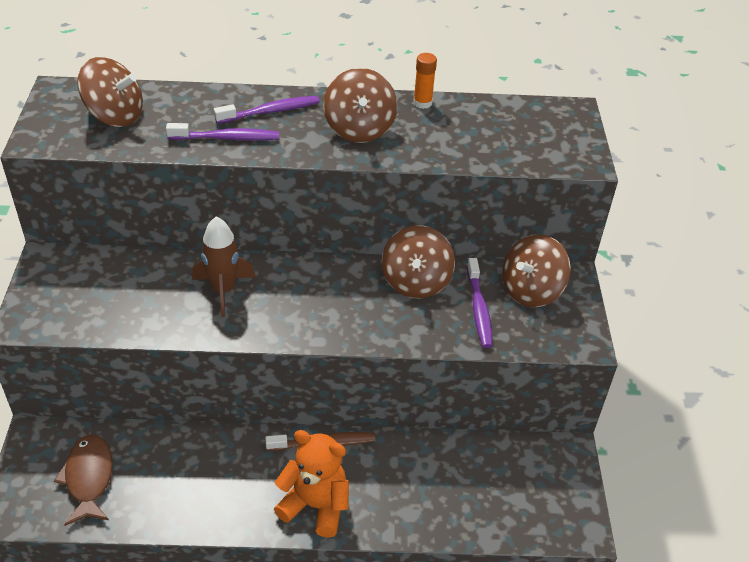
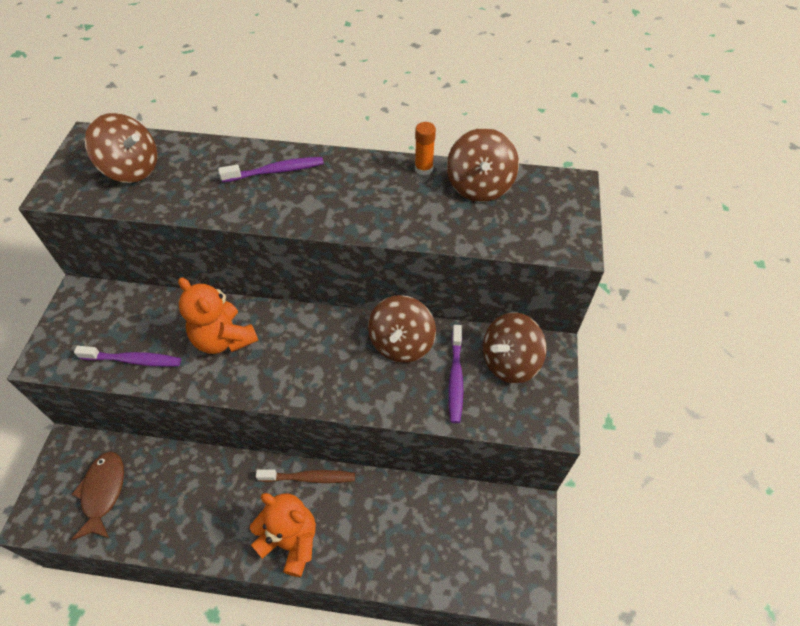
camera: 10 degrees right, 10 degrees up
purple toothbrush [166,123,279,141] -> purple toothbrush moved to [74,346,181,367]
brown rocket [192,216,256,317] -> orange teddy bear [178,277,258,354]
brown spinning top [324,68,397,143] -> brown spinning top moved to [447,128,519,202]

